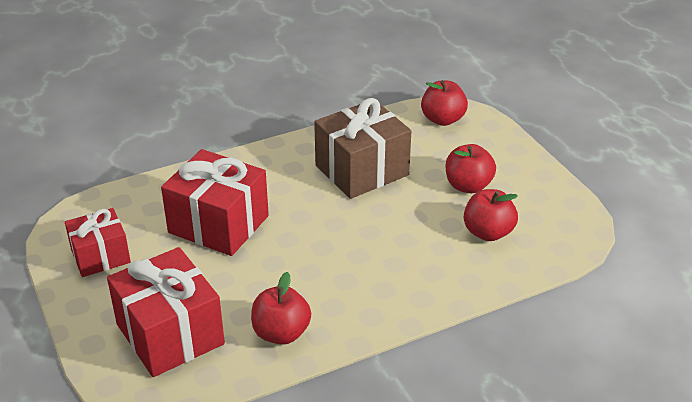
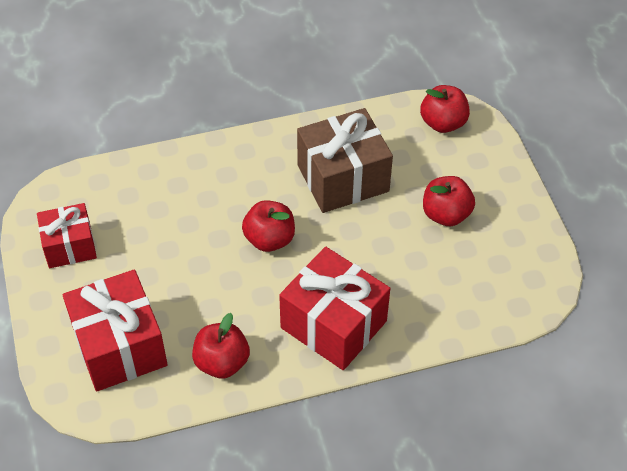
camera: 10 degrees right, 15 degrees up
red gift [161,149,269,256] -> red gift moved to [279,247,390,370]
red apple [464,189,518,241] -> red apple moved to [242,200,295,252]

